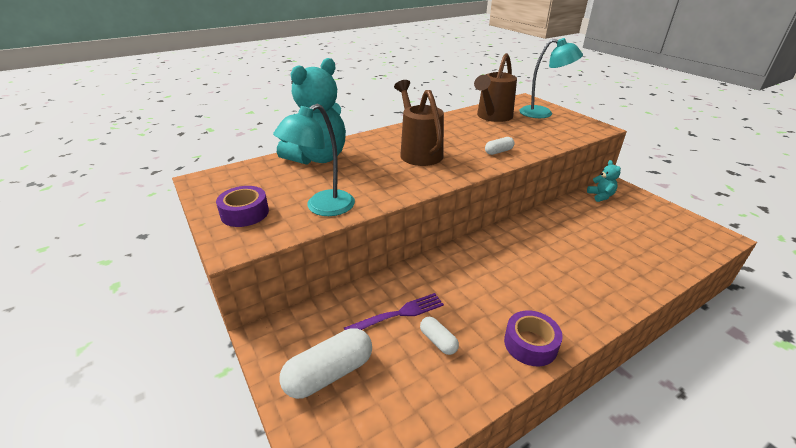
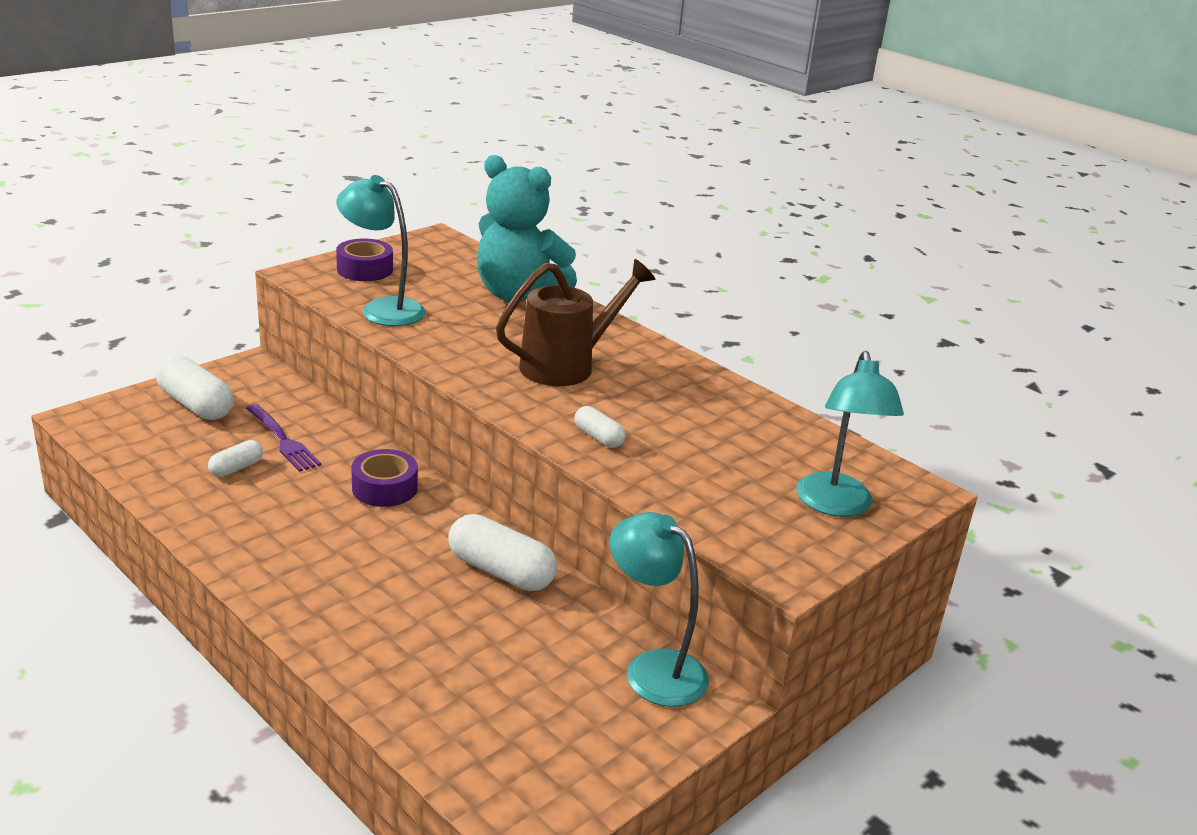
camera: 75 degrees right, 5 degrees down
brown watering can [474,53,517,122] -> none
purple tape [504,310,563,366] -> purple tape moved to [351,449,418,507]
turquoise teddy bear [587,160,621,202] -> turquoise lamp [610,512,709,707]
none -> white capsule [448,514,557,591]

